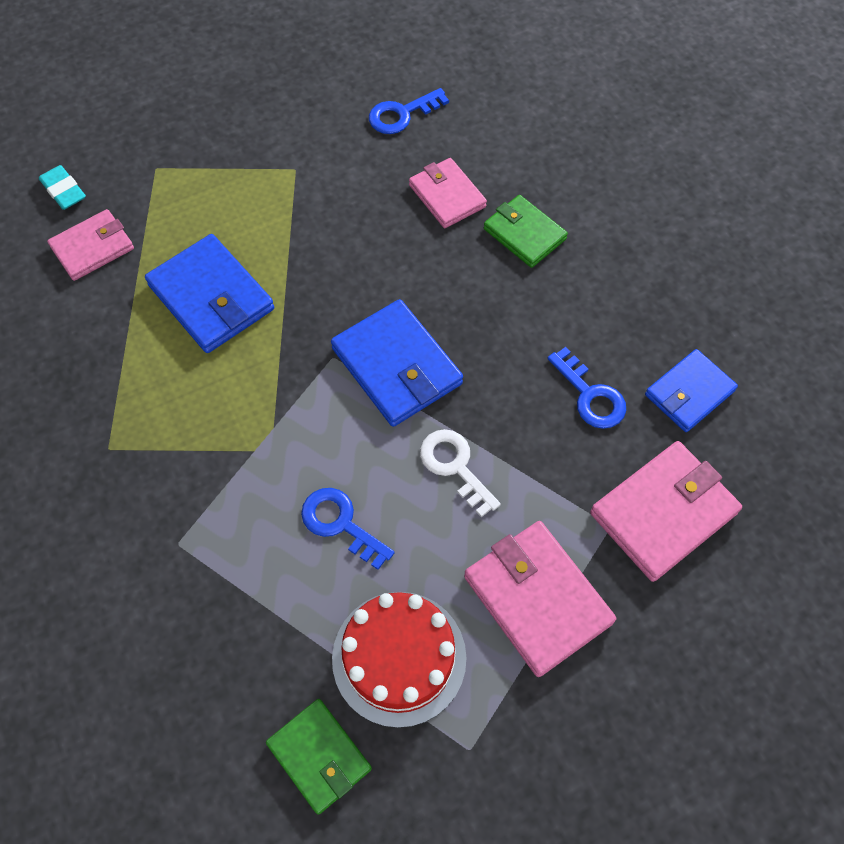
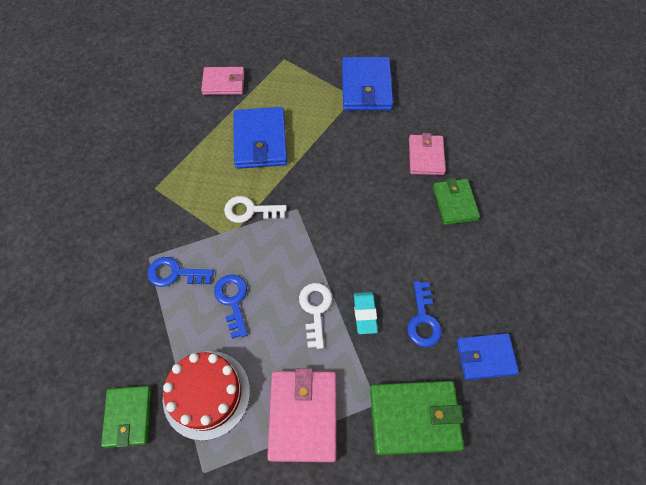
camera: 35 degrees right, 0 degrees up
turquoise eraser [39,165,86,210] -> turquoise eraser moved to [354,292,378,334]
blue wallet [331,299,463,427] -> blue wallet moved to [342,57,393,111]
blue key [369,88,449,134] -> blue key moved to [148,257,214,287]
pink wallet [590,441,742,582] -> green wallet [370,381,464,455]
none -> white key [224,196,287,223]

